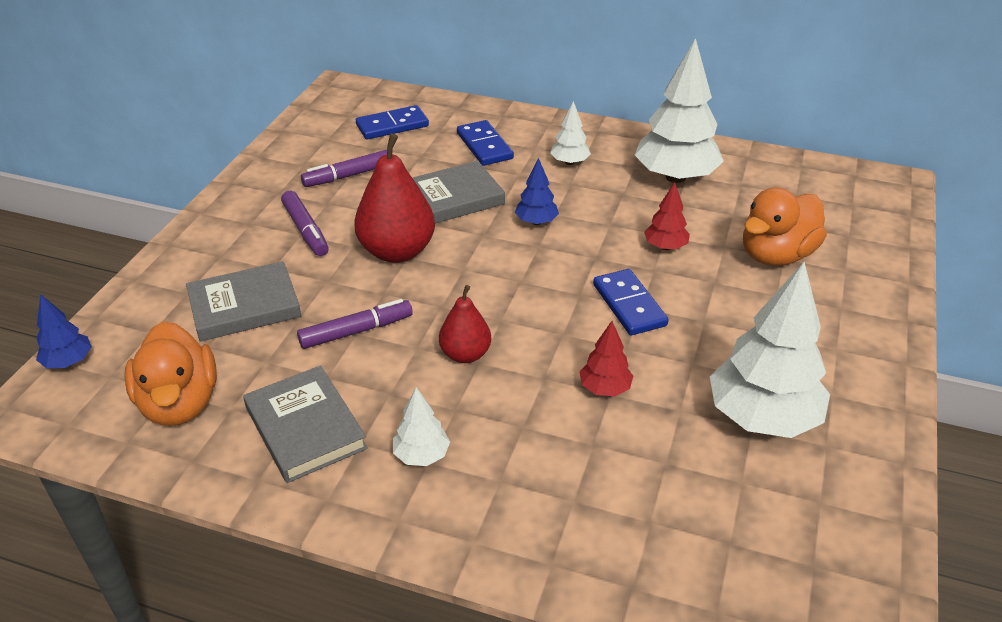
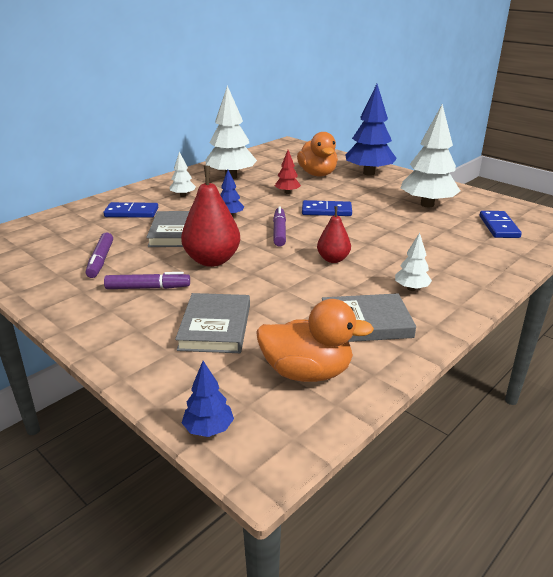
camera: 65 degrees left, 10 degrees down
purple marker [297,299,413,349] -> purple marker moved to [273,207,286,247]
blue domino [356,105,429,140] -> blue domino moved to [479,211,522,238]
red tree [579,321,633,396] -> none
none -> blue tree [345,84,397,176]

